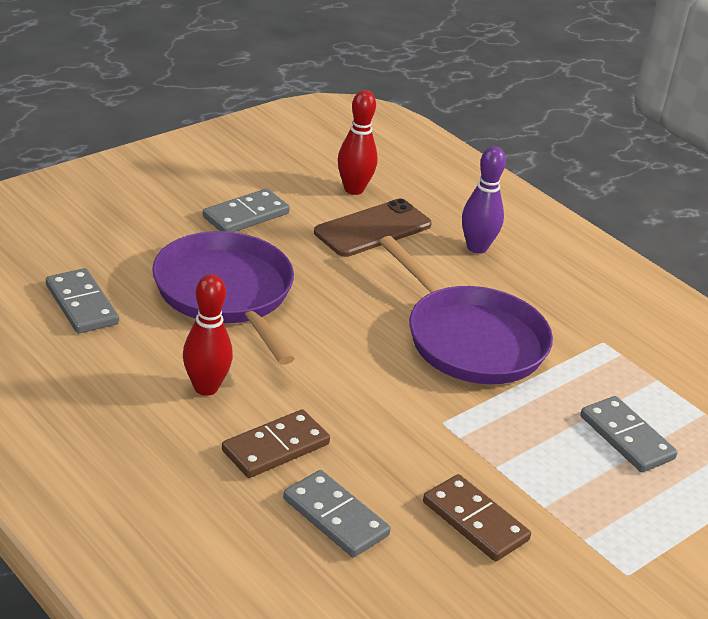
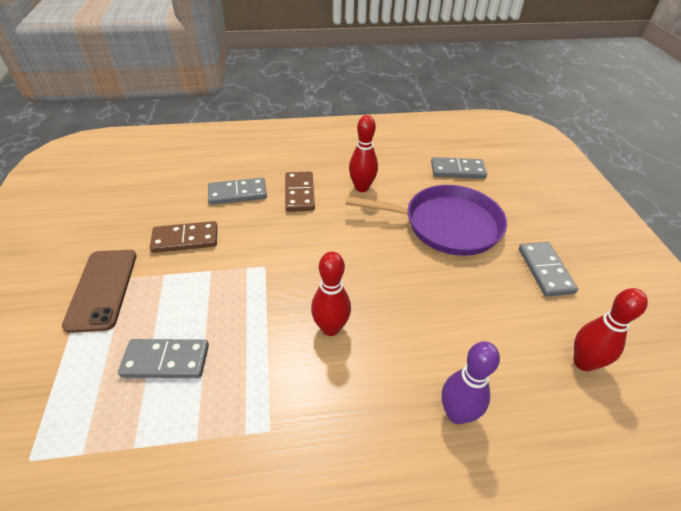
camera: 125 degrees right, 10 degrees up
brown phone [314,198,432,257] -> brown phone moved to [62,250,137,333]
purple pan [379,236,553,384] -> red bowling pin [311,251,351,336]

